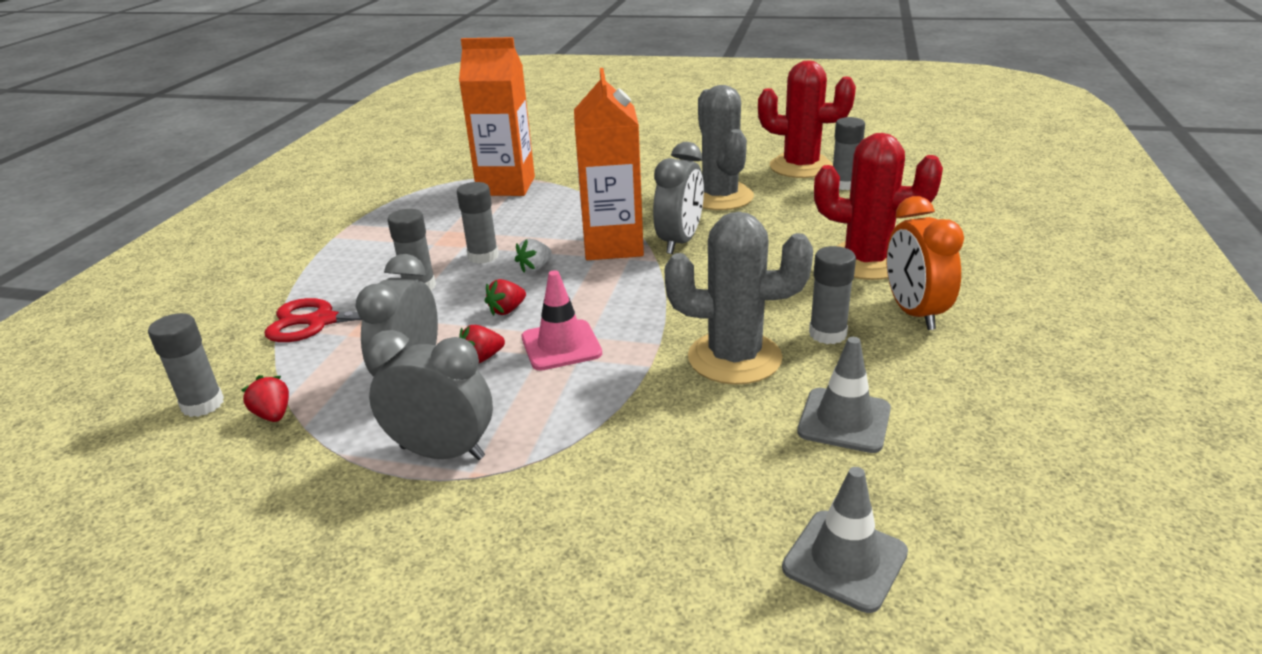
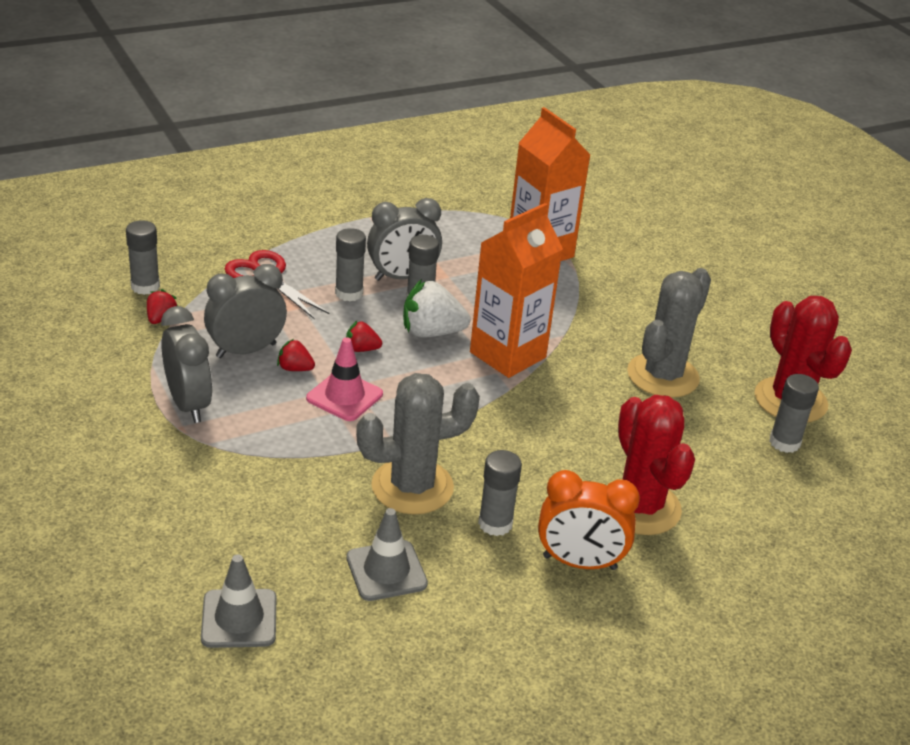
camera: 45 degrees right, 5 degrees up
white strawberry [515,239,552,272] -> white strawberry [403,279,471,338], size x1.88
grey clock [653,142,704,254] -> grey clock moved to [367,198,442,281]
grey cactus [665,212,813,385] -> grey cactus turned 75 degrees counterclockwise [356,373,480,514]
orange clock [887,196,964,330] -> orange clock turned 120 degrees counterclockwise [538,470,640,570]

